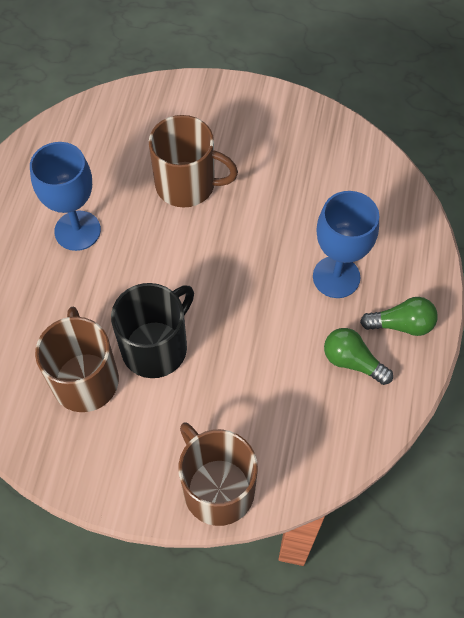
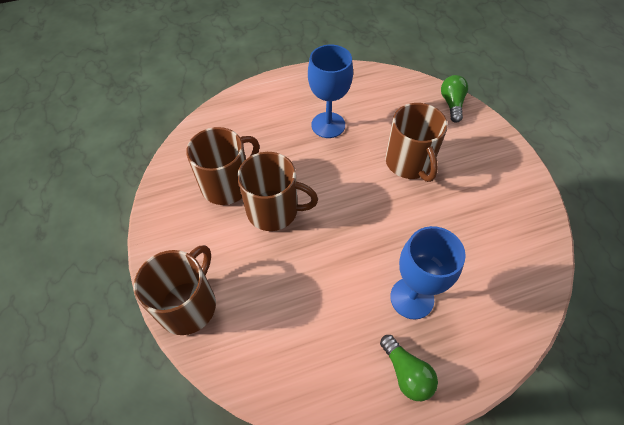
camera: 60 degrees right, 5 degrees down
black mug [111,283,194,378] -> brown mug [237,152,318,231]
green light bulb [324,328,393,385] -> green light bulb moved to [441,75,468,123]

